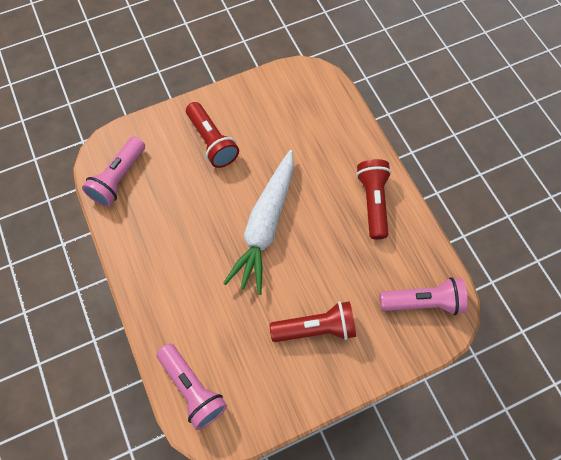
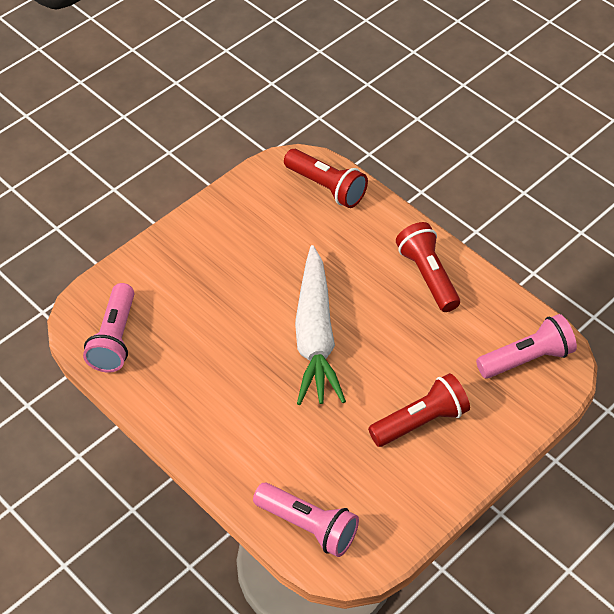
camera: 20 degrees left, 15 degrees down
red flashlight [186,102,239,168] -> red flashlight moved to [284,149,368,208]

